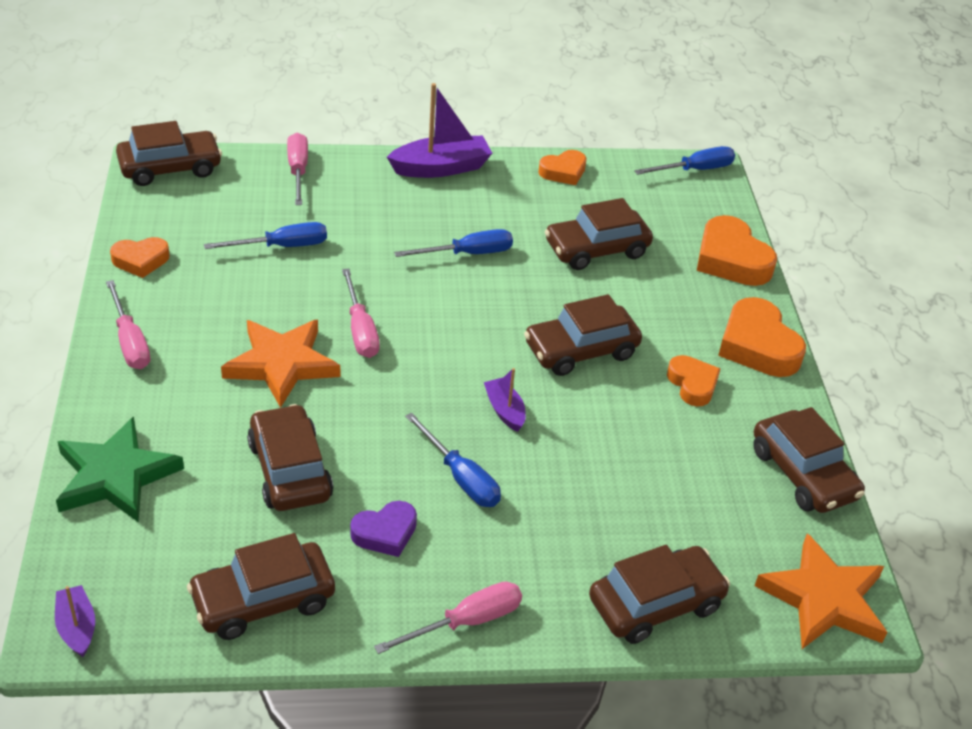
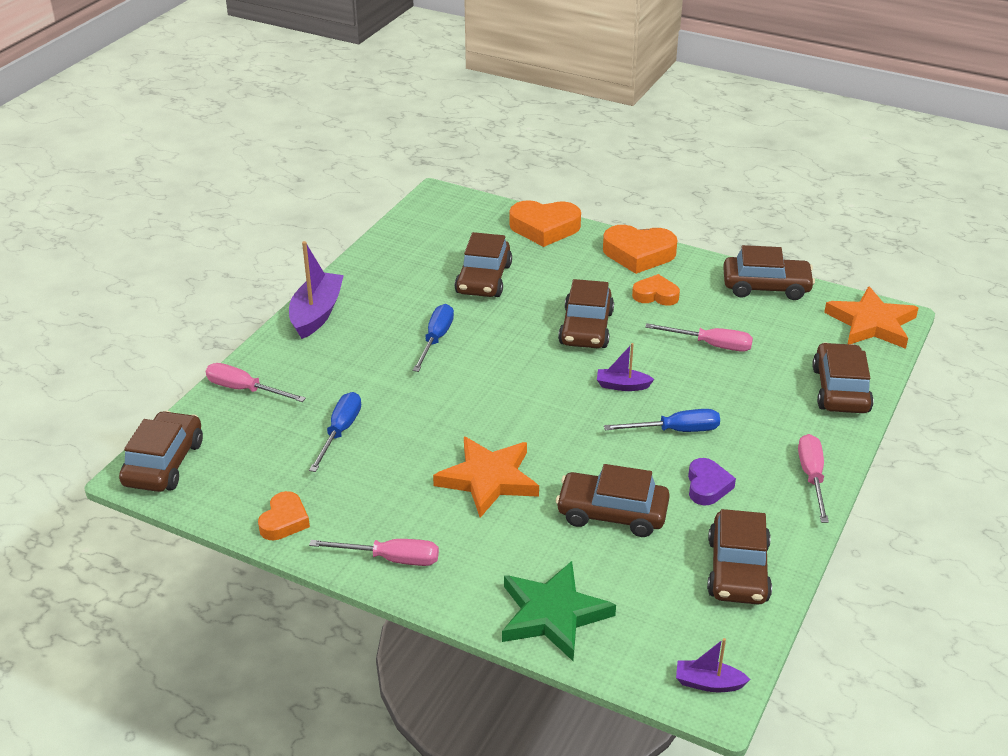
camera: 55 degrees left, 5 degrees down
pink screwdriver [342,268,380,358] -> pink screwdriver moved to [645,323,753,352]
orange heart [538,150,586,185] -> none
blue screwdriver [634,146,735,175] -> none

